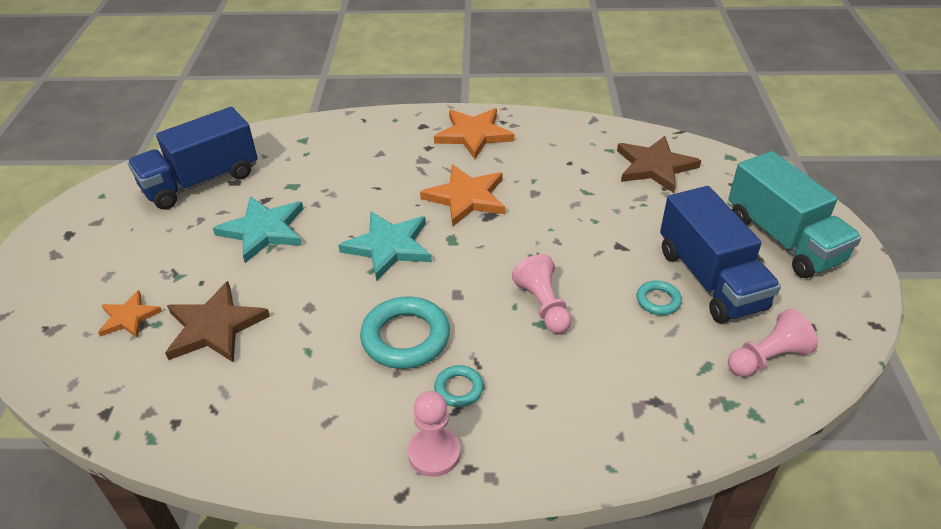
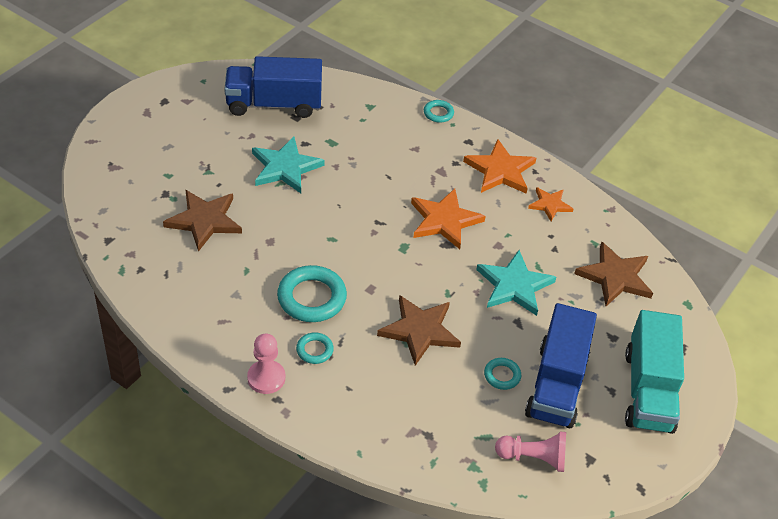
camera: 30 degrees right, 5 degrees up
orange star [98,290,162,338] -> orange star moved to [528,187,573,222]
turquoise star [338,211,432,281] -> turquoise star moved to [476,250,556,316]
pink pawn [512,254,572,333] -> brown star [377,295,461,366]
none -> turquoise ring [424,100,454,123]

